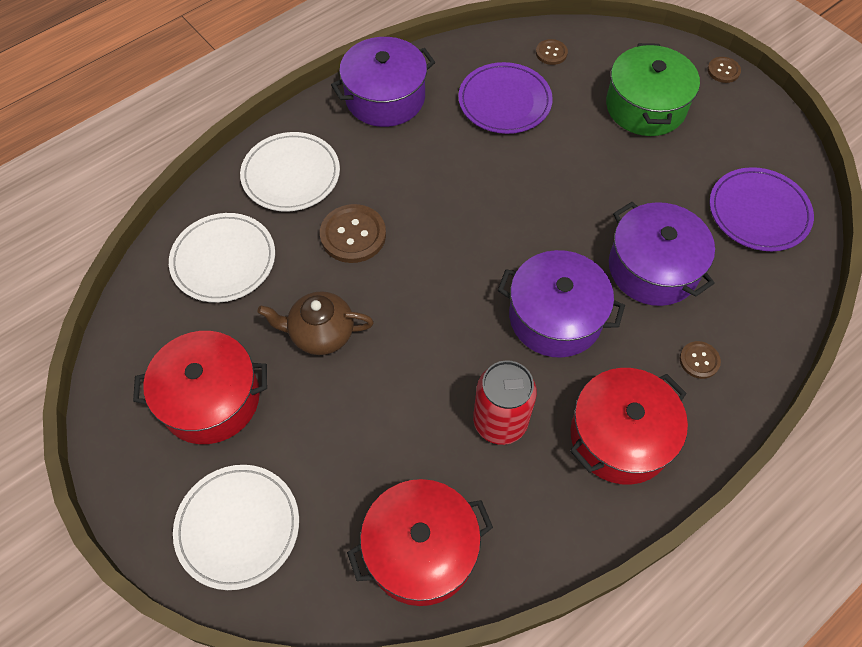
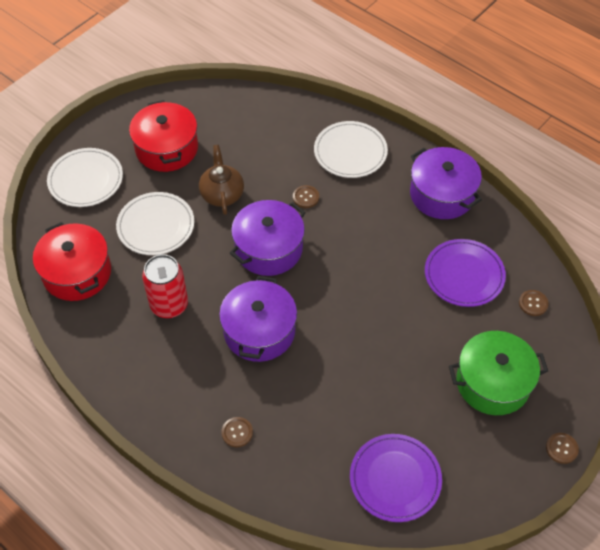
camera: 80 degrees right, 5 degrees down
white plate [169,213,275,303] -> white plate moved to [116,192,194,255]
brown button [320,204,386,263] -> brown button [293,185,319,208], size x0.55
red pot [570,368,688,485] -> none
purple pot [609,202,715,306] -> purple pot moved to [230,200,306,276]

